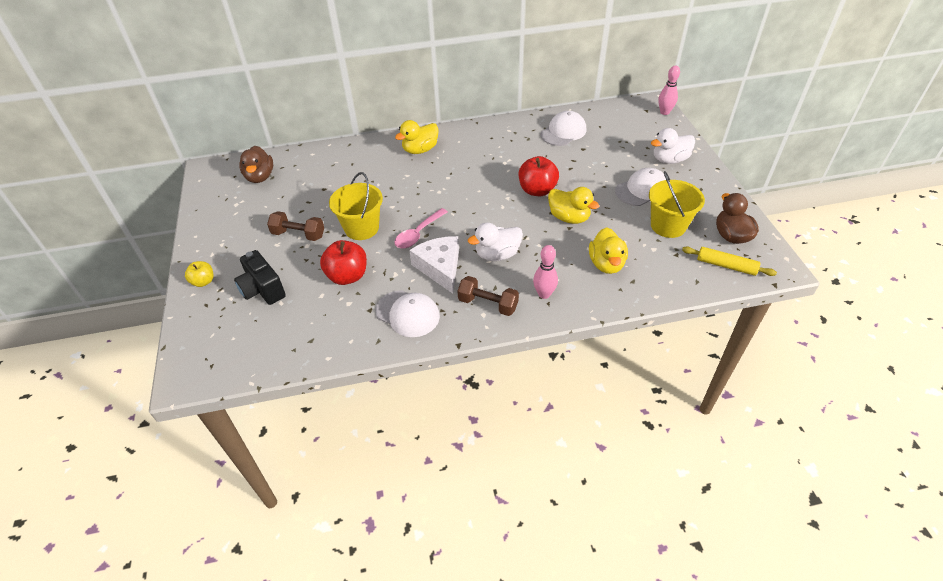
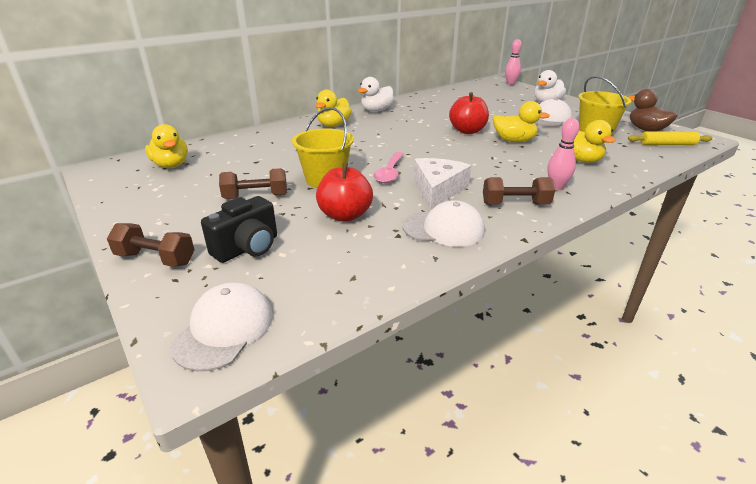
camera: 25 degrees left, 15 degrees down
yellow apple [185,261,214,287] -> brown dumbbell [107,223,194,267]
black camera [234,250,286,305] -> black camera turned 75 degrees counterclockwise [201,196,277,263]
brown duck [239,146,273,183] -> yellow duck [145,124,188,168]
white cheese [409,236,459,293] -> white cheese turned 60 degrees clockwise [414,158,471,210]
white duck [468,222,523,261] -> white duck moved to [358,77,394,112]
white cap [540,111,586,146] -> white cap moved to [170,282,273,372]

